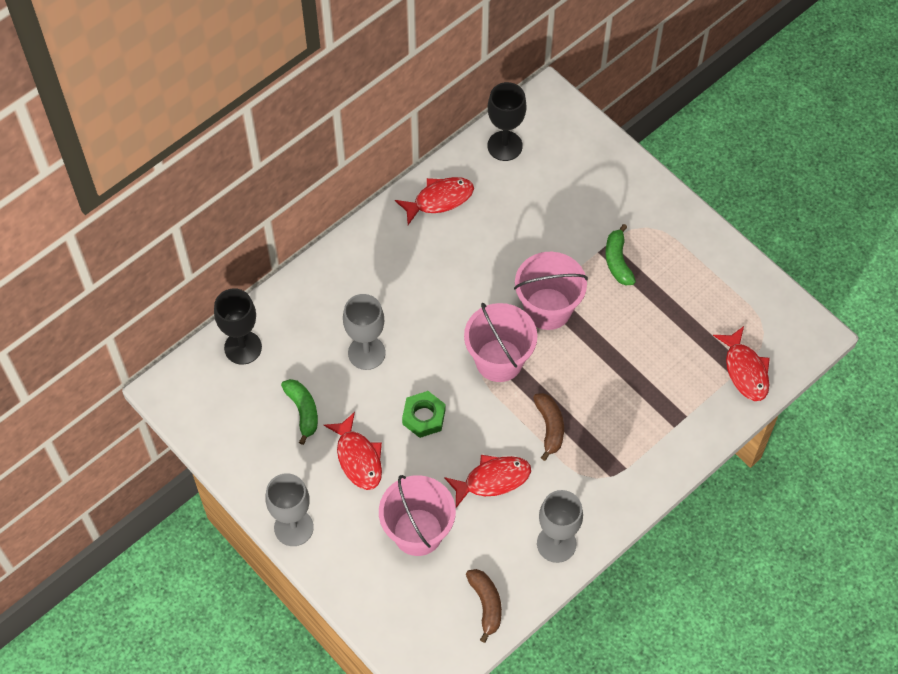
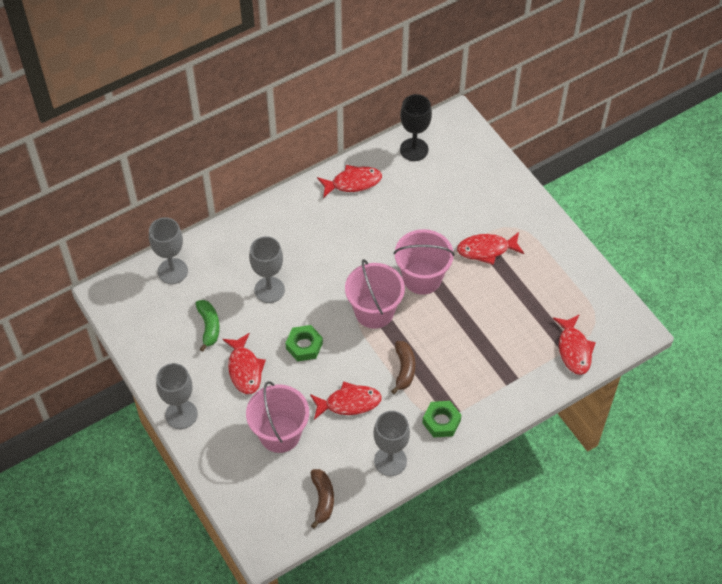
camera: 10 degrees right, 5 degrees down
black goblet [214,288,262,365] -> grey goblet [149,217,188,284]
green banana [606,224,636,285] -> red fish [457,232,524,265]
none -> green nut [422,401,461,438]

